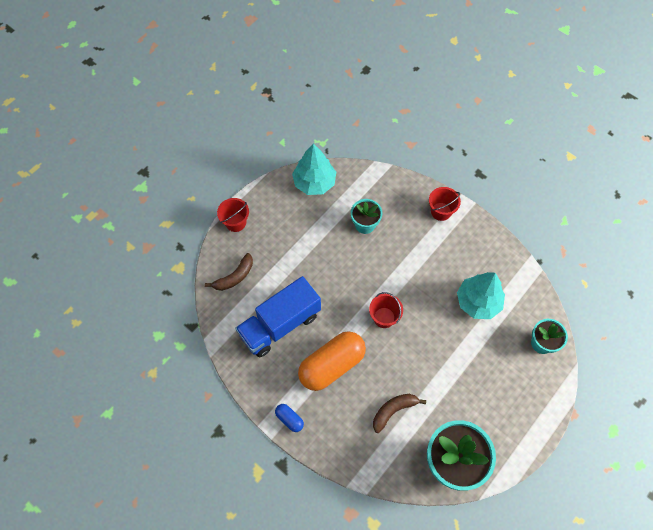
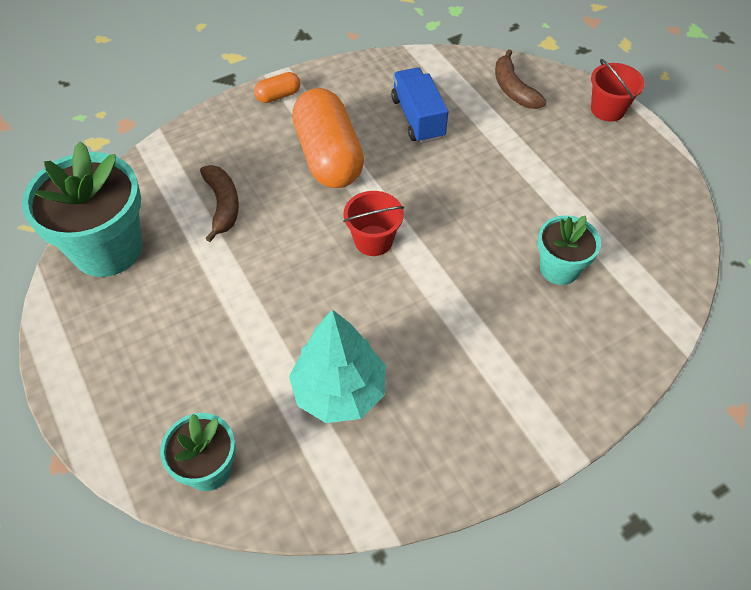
camera: 110 degrees right, 10 degrees down
blue truck [235,276,321,357] -> blue truck [391,67,448,143], size x0.64
blue capsule [275,404,304,432] -> orange capsule [254,72,300,103]
turquoise tree [292,143,336,195] -> none
red bucket [429,187,461,221] -> none

